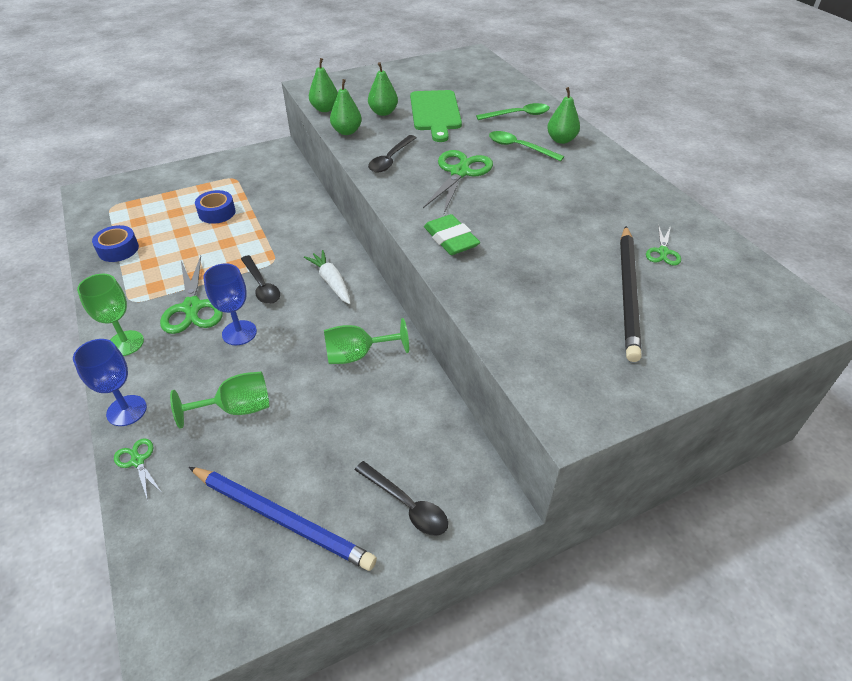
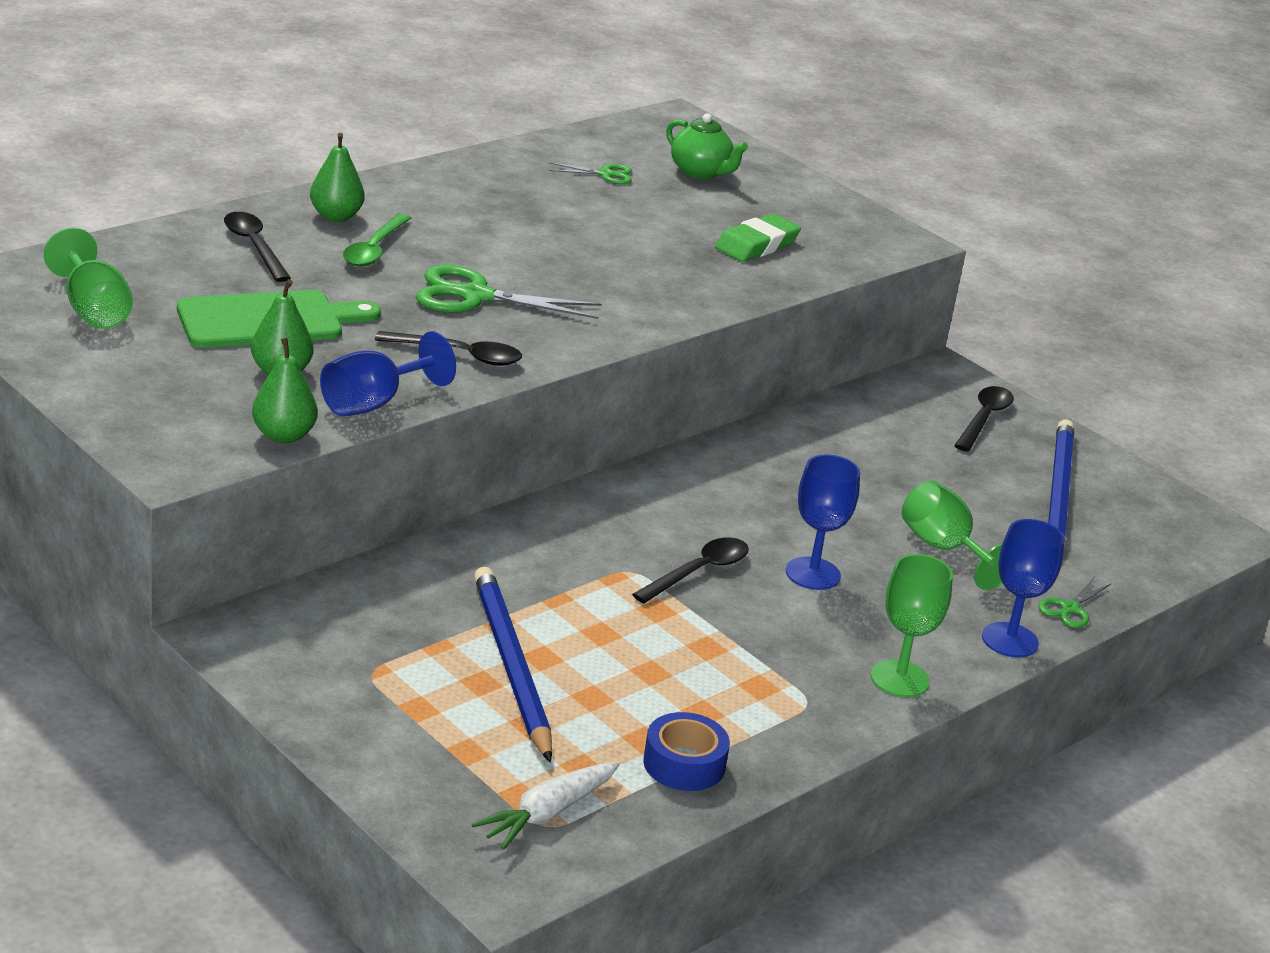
camera: 110 degrees left, 15 degrees down
green scissors [160,256,223,334] -> none
blue tape [195,190,236,224] -> blue pencil [474,567,552,763]
white carrot [304,250,351,304] -> white carrot moved to [472,762,620,850]
green goblet [324,318,409,364] -> green goblet moved to [44,228,133,329]
green pear [330,79,362,135] -> blue goblet [320,331,456,417]
green eraser [424,214,480,255] -> green eraser moved to [715,214,801,262]
green spoon [476,103,550,120] -> black spoon [224,212,291,282]
black pencil [620,226,642,362] -> none
none -> green teapot [666,113,748,179]

